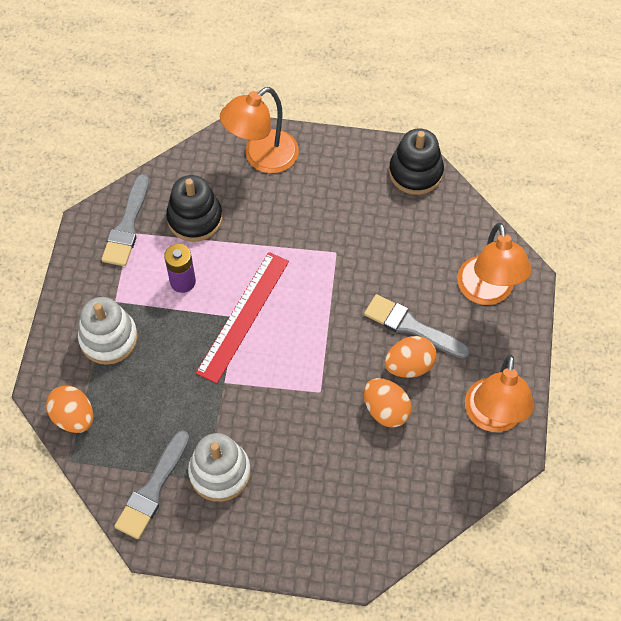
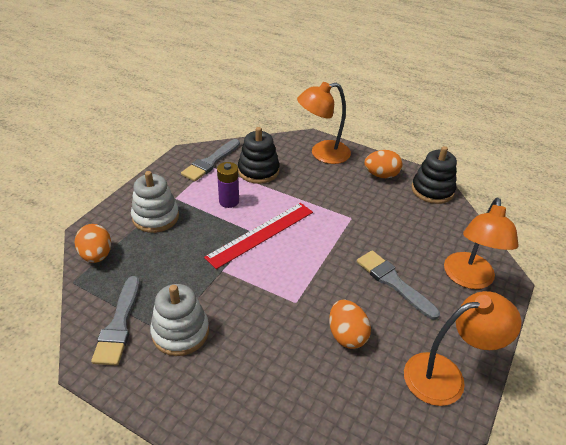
camera: 20 degrees right, 20 degrees down
grey brush [114,430,189,539] -> grey brush turned 45 degrees counterclockwise [91,276,140,366]
orange egg [385,336,436,378] -> orange egg moved to [364,150,402,178]
orange lamp [465,354,534,432] -> orange lamp turned 135 degrees counterclockwise [404,291,521,406]

